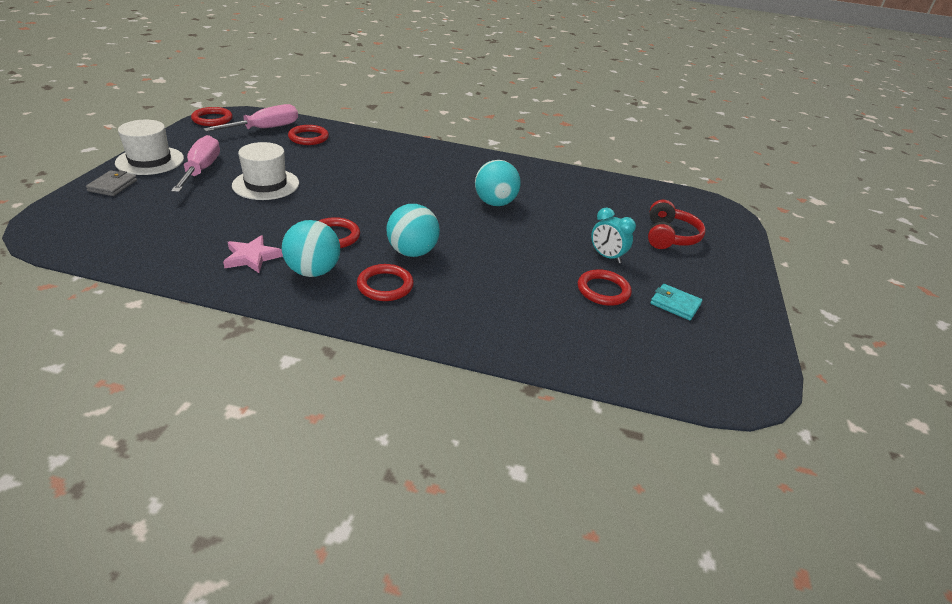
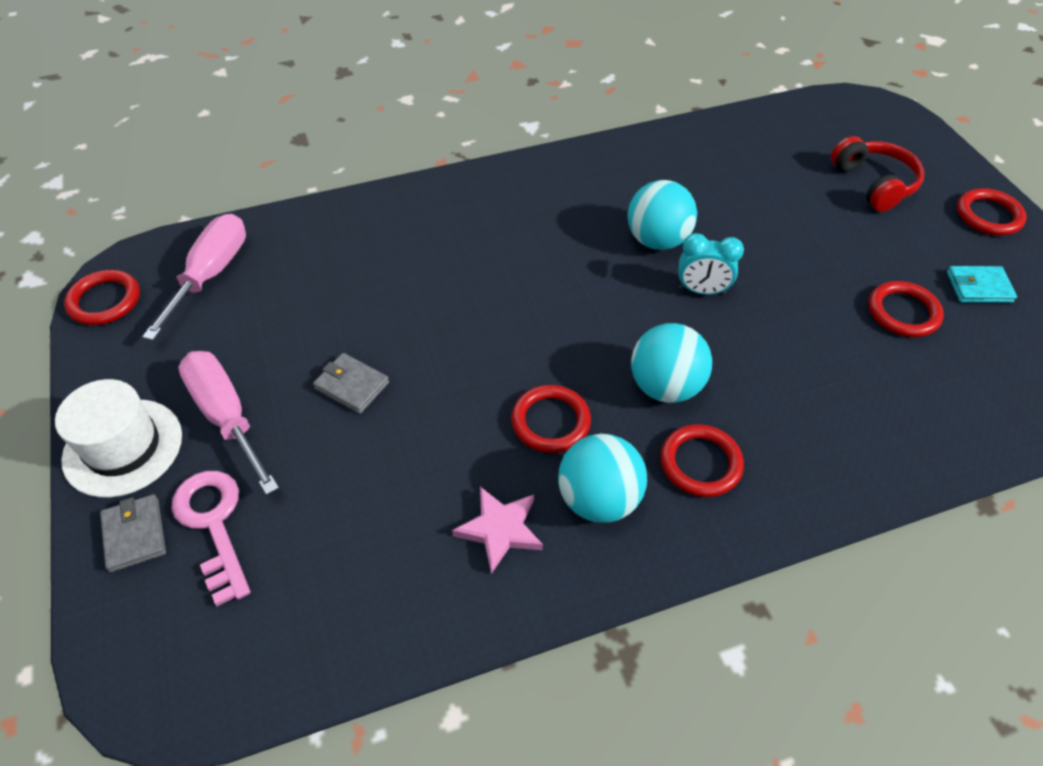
camera: 30 degrees left, 15 degrees up
white hat [232,142,299,200] -> grey wallet [313,353,389,414]
red ring [288,125,329,145] -> red ring moved to [957,188,1027,236]
turquoise clock [591,207,636,264] -> turquoise clock moved to [678,233,744,295]
none -> pink key [171,471,250,606]

